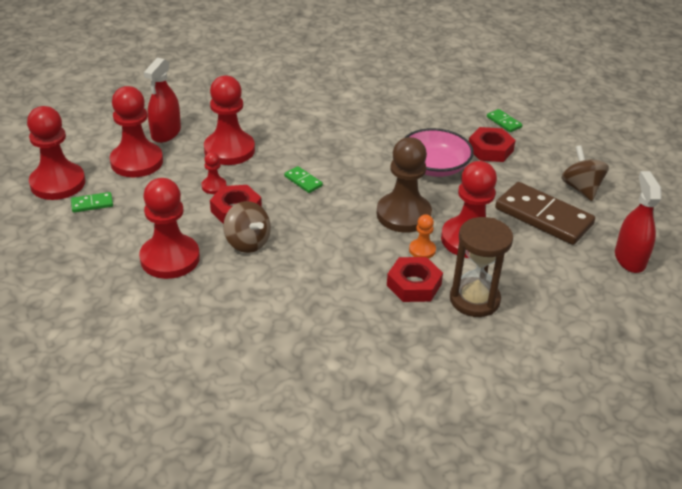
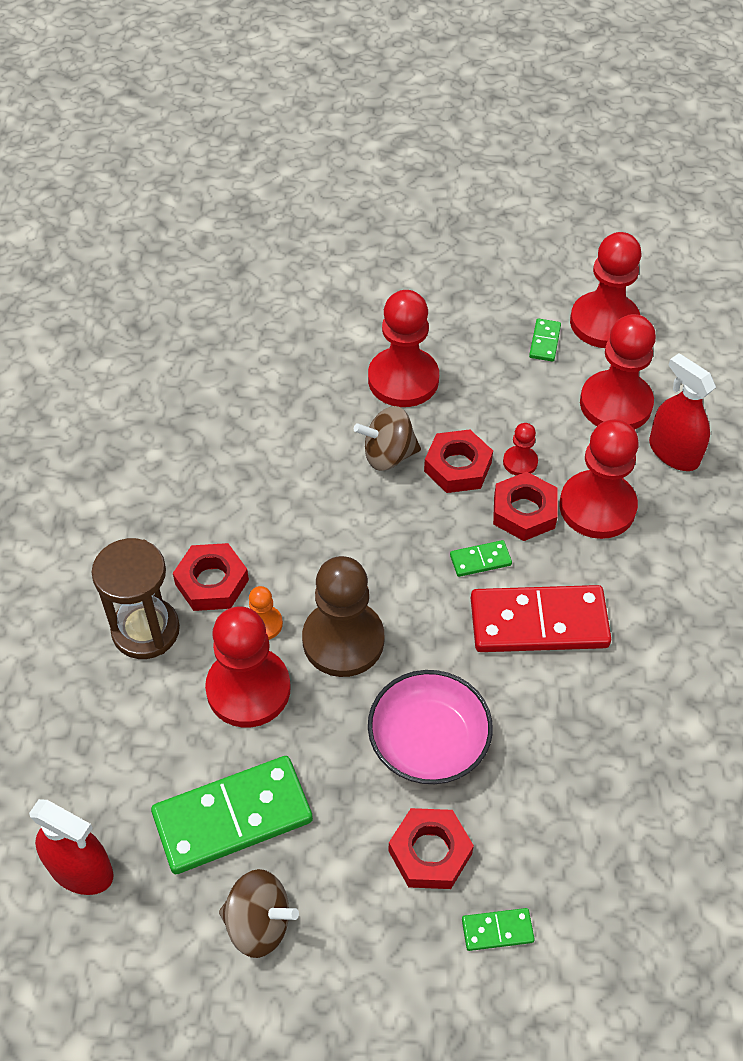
camera: 120 degrees right, 15 degrees up
brown domino [495,182,595,245] -> green domino [151,756,313,874]
none -> red domino [471,585,611,652]
none -> red nut [493,472,558,541]

